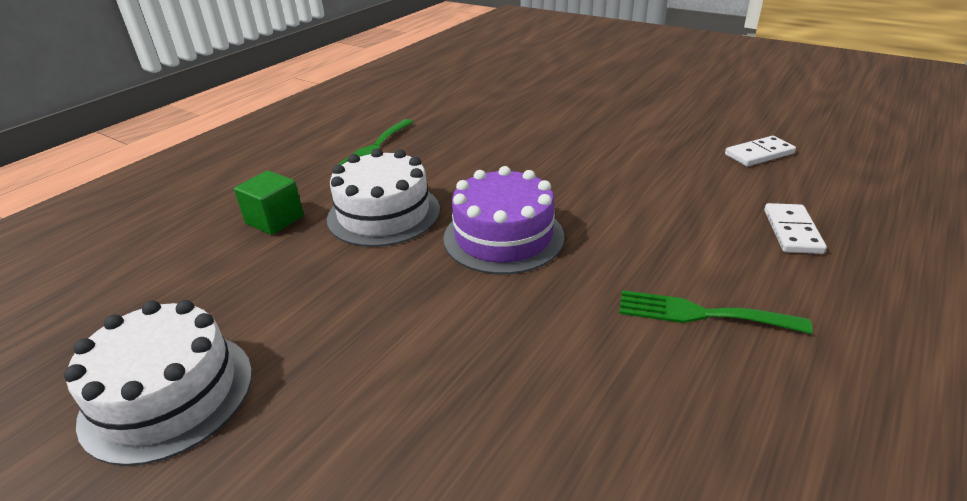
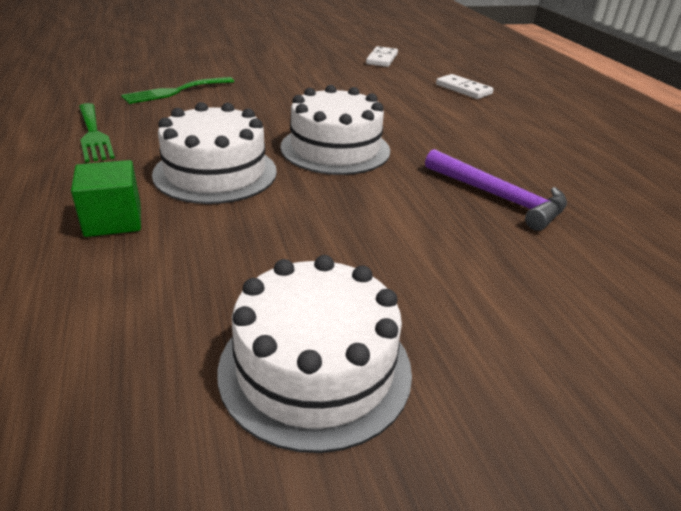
camera: 55 degrees left, 0 degrees up
purple cake [443,166,565,274] -> white cake [281,85,390,175]
green fork [619,290,813,334] -> green fork moved to [121,77,234,104]
none -> purple hammer [425,149,567,231]

